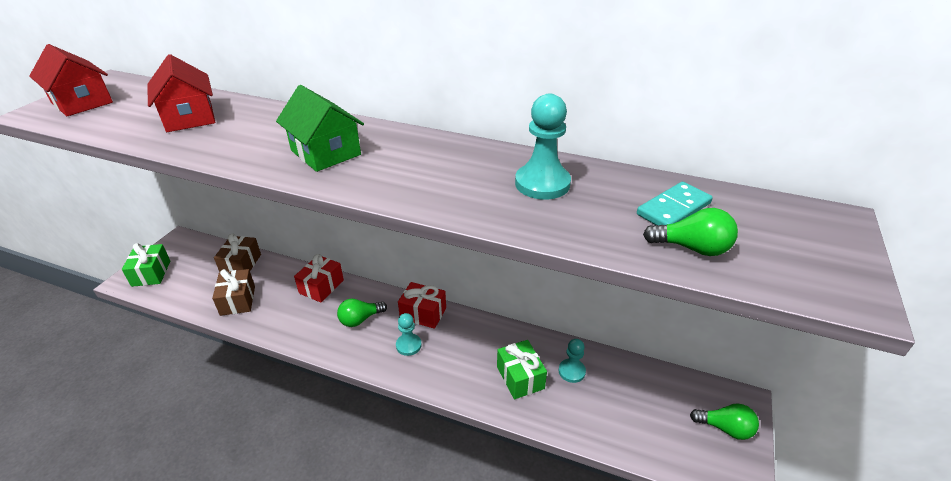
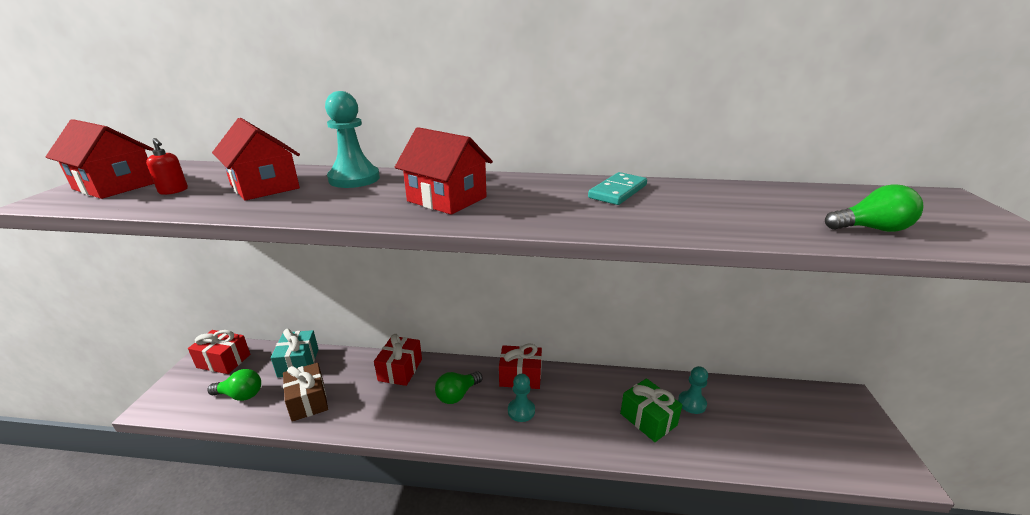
camera: 15 degrees left, 10 degrees down
green gift [122,243,170,287] -> none
brown gift [214,234,261,272] -> turquoise gift [271,329,319,378]
green house [276,85,364,172] -> red house [395,127,493,215]
turquoise pawn [515,94,571,200] -> turquoise pawn moved to [325,91,380,188]
turquoise domino [637,182,713,226] -> turquoise domino moved to [588,172,647,205]
green light bulb [690,403,759,440] -> green light bulb moved to [207,369,261,401]
none -> red soap dispenser [146,138,188,195]
none -> red gift [188,330,250,374]

